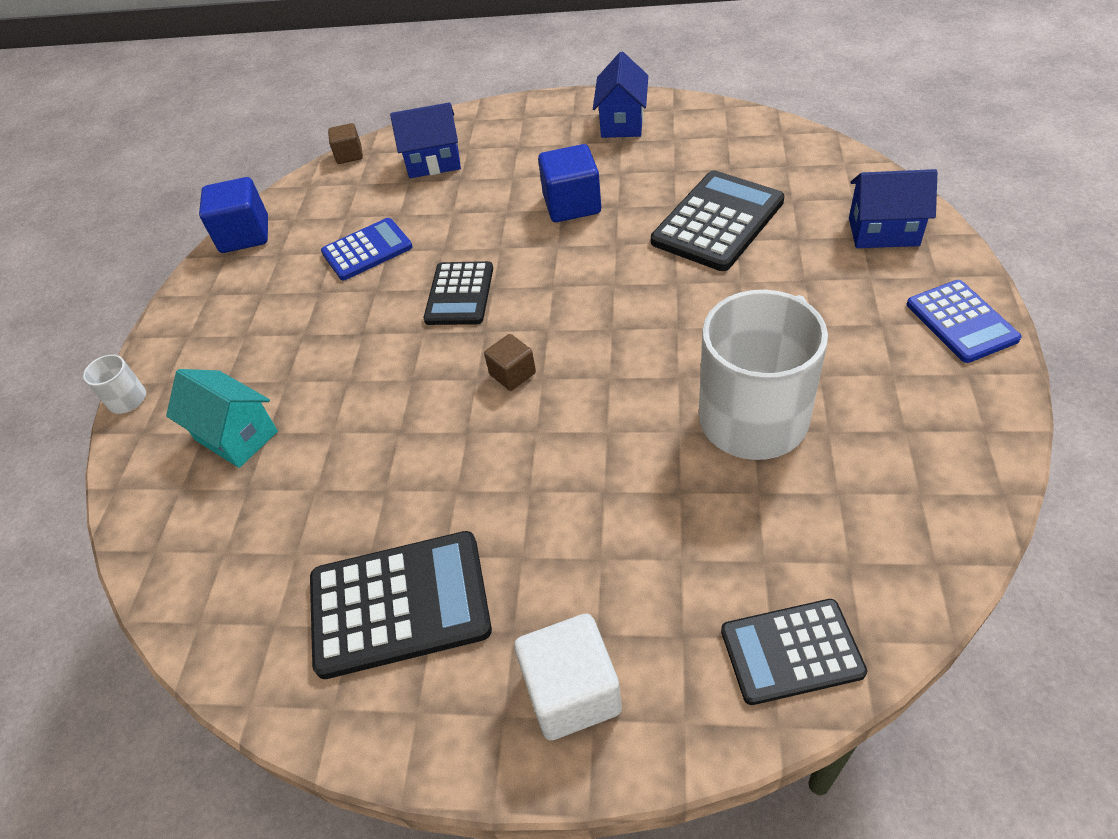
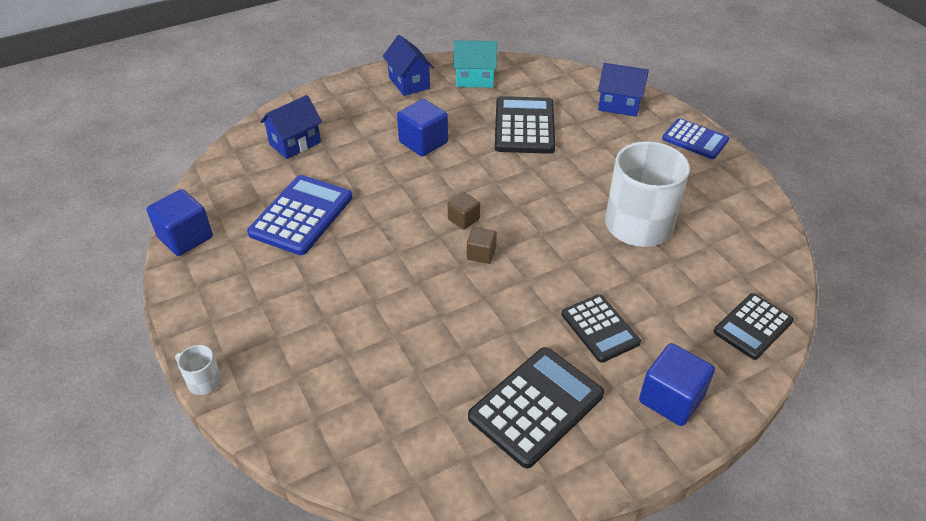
camera: 40 degrees left, 5 degrees down
turquoise house [166,369,278,468] -> turquoise house moved to [453,40,497,88]
blue calculator [321,218,413,280] -> blue calculator [247,175,352,255], size x1.53
brown cube [328,123,363,164] -> brown cube moved to [448,192,480,230]
black calculator [424,261,493,325] -> black calculator moved to [562,294,641,363]
white cube [514,614,622,740] -> blue cube [639,343,715,426]
blue house [849,169,937,248] -> blue house turned 45 degrees clockwise [598,63,649,117]

